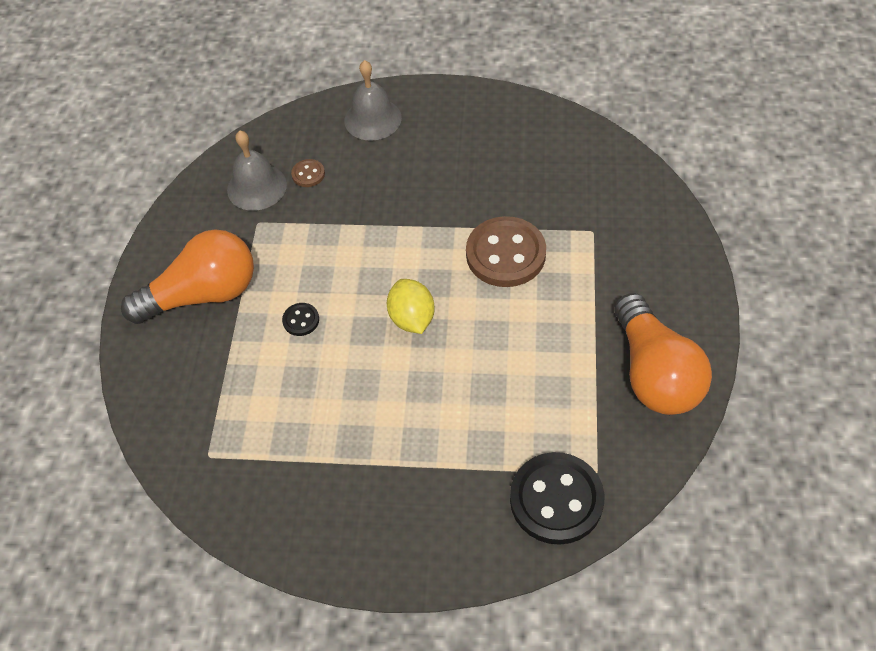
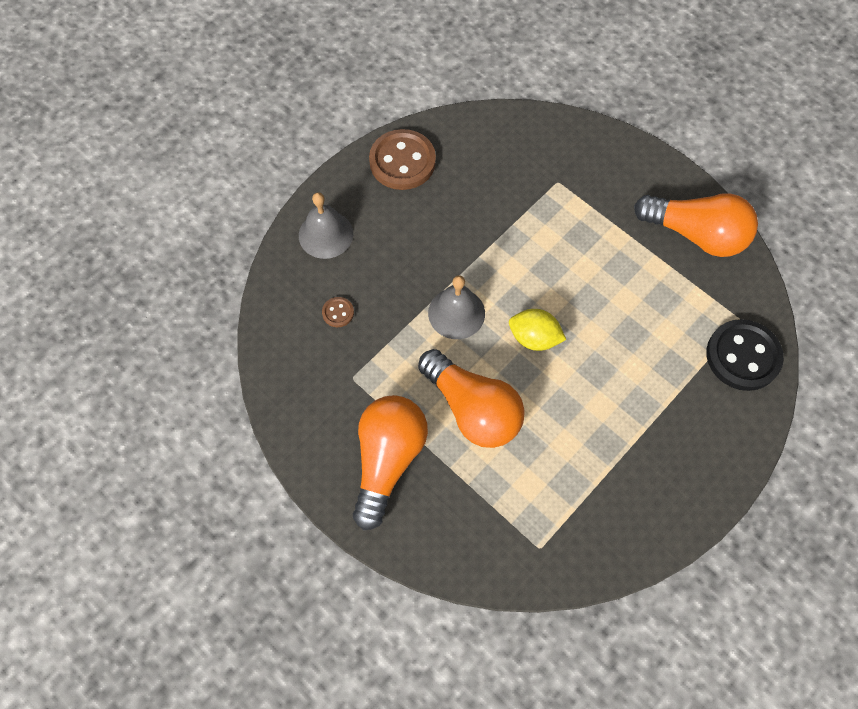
camera: 55 degrees left, 10 degrees up
grey bell [227,131,287,211] -> grey bell moved to [428,275,485,339]
black button [282,303,319,336] -> orange light bulb [418,349,525,448]
brown button [466,216,546,287] -> brown button moved to [369,129,436,190]

